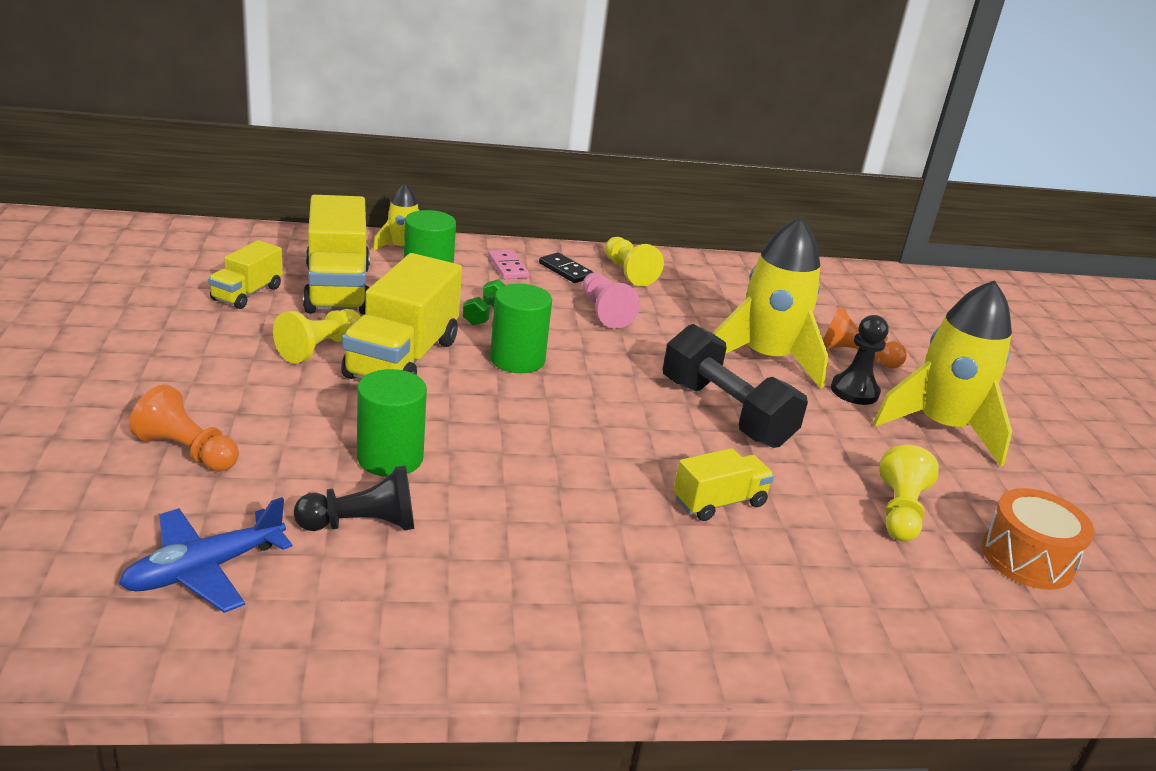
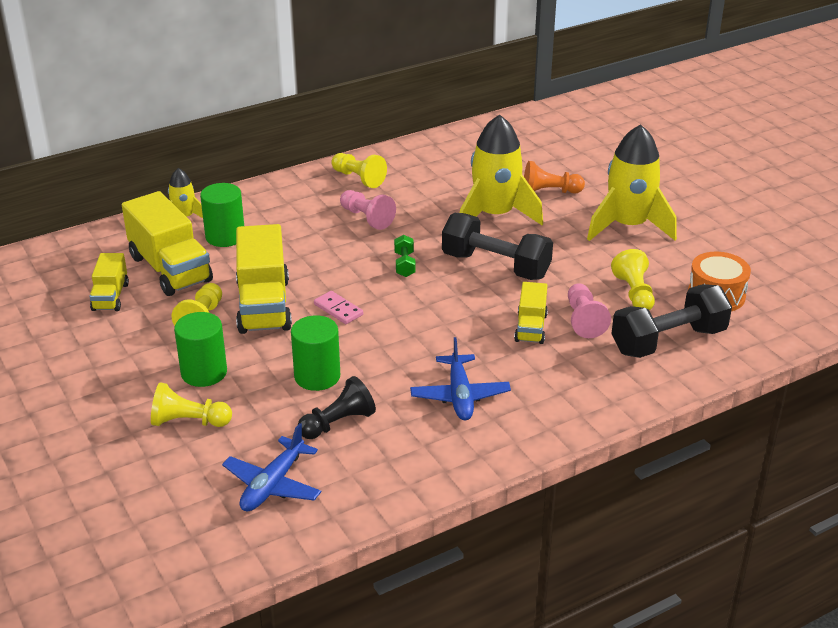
camera: 20 degrees left, 5 degrees up
orange pawn [129,384,239,472] -> yellow pawn [151,383,232,427]
green dumbbell [463,279,505,326] -> green dumbbell moved to [394,235,416,277]
pink domino [488,250,529,279] -> pink domino moved to [314,291,363,324]
green cylinder [490,284,552,373] -> green cylinder moved to [174,312,227,387]
black domino [539,252,594,283] -> none
yellow truck [673,448,774,521] -> yellow truck turned 150 degrees clockwise [514,282,548,344]
black pawn [831,315,889,405] -> none
none -> blue plane [410,337,511,420]
none -> pink pawn [568,283,611,338]
none -> black dumbbell [612,284,732,358]

